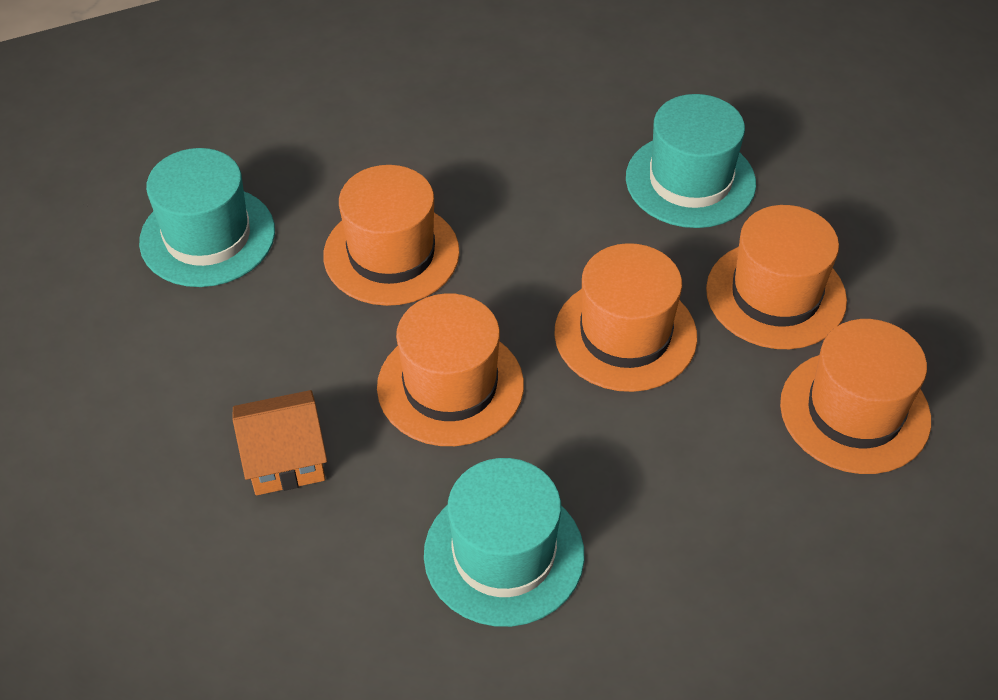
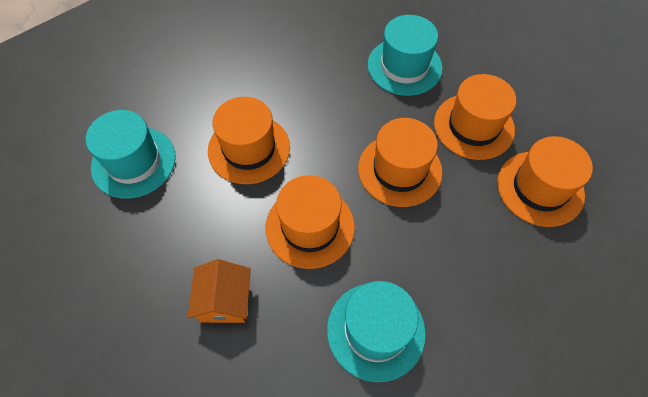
camera: 15 degrees left, 10 degrees up
orange house [233,390,327,495] -> orange house turned 60 degrees counterclockwise [188,259,251,323]

